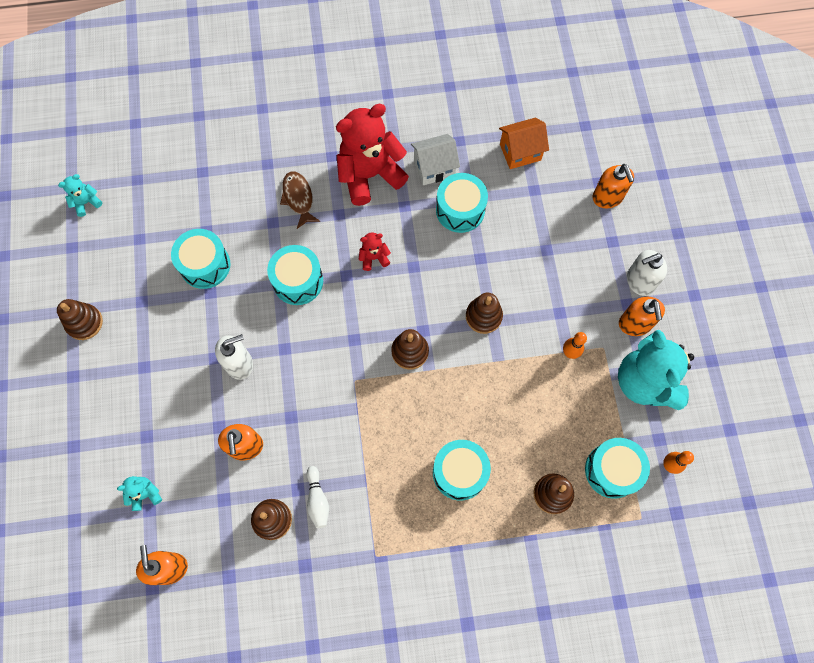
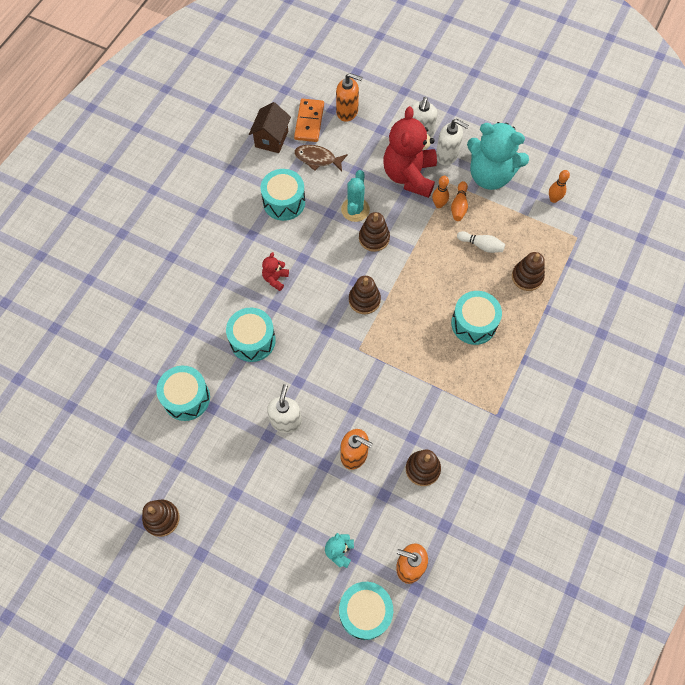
camera: 55 degrees left, 5 degrees down
turquoise teddy bear [58,174,103,217] -> none
brown fish [280,171,320,229] -> brown fish moved to [294,145,348,171]
white bowling pin [307,466,329,528] -> white bowling pin moved to [457,231,505,253]
red teddy bear [336,104,409,206] -> red teddy bear moved to [383,106,437,198]
white house [411,134,460,185] -> none
orange house [499,118,549,169] -> brown house [249,102,291,153]
turquoise drum [585,438,650,499] -> turquoise drum moved to [339,582,393,640]
orange soap dispenser [619,297,665,336] -> white soap dispenser [436,119,469,165]
none -> orange domino [294,99,324,142]
none -> turquoise cactus [341,170,370,222]
none -> orange bowling pin [451,181,468,221]

